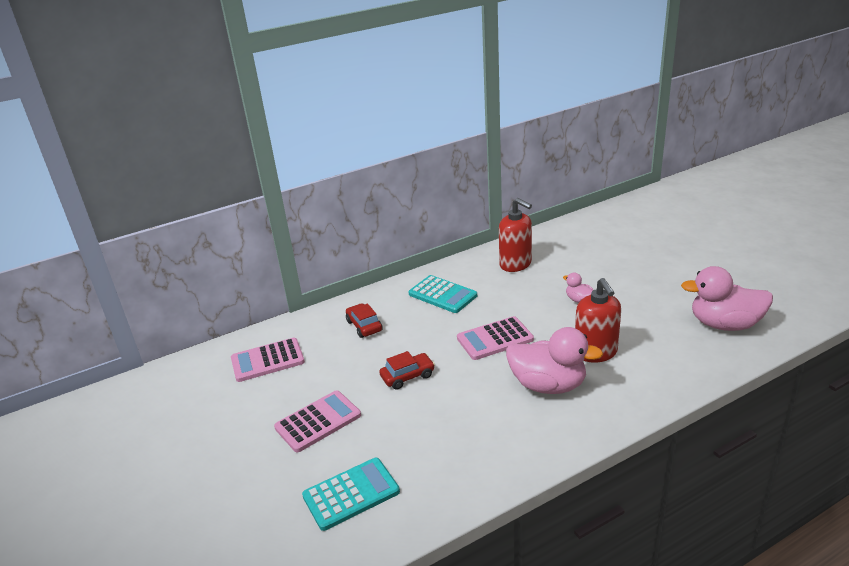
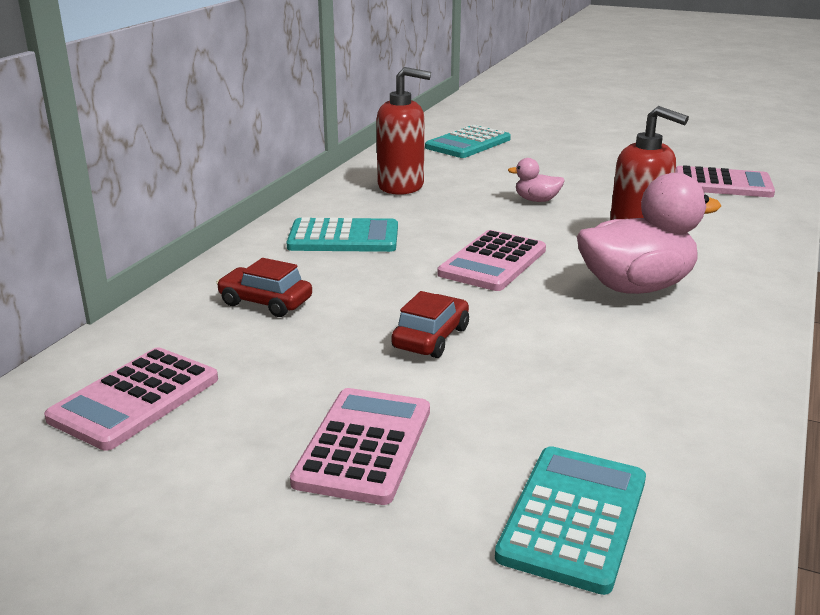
camera: 40 degrees left, 5 degrees down
pink duck [681,266,773,331] -> pink calculator [675,165,775,197]
none -> turquoise calculator [425,125,511,158]

